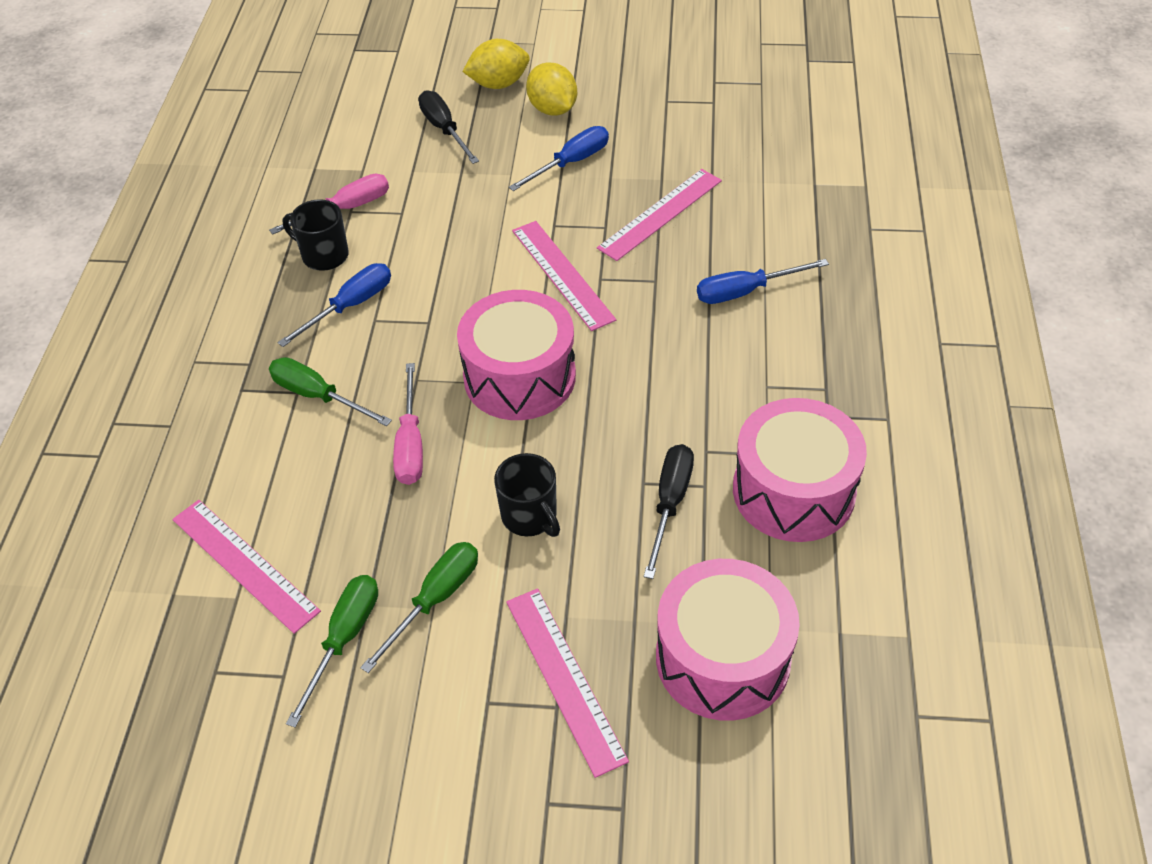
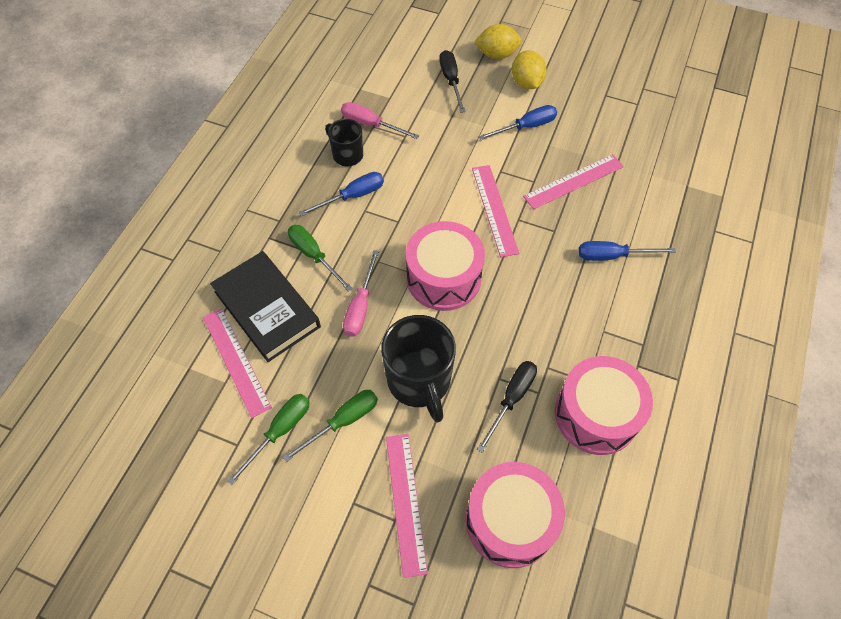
camera: 15 degrees right, 10 degrees up
pink screwdriver [269,174,389,235] -> pink screwdriver turned 135 degrees counterclockwise [341,102,419,139]
black mug [494,453,560,537] -> black mug [381,315,456,423], size x1.74
none -> black book [210,251,321,362]

